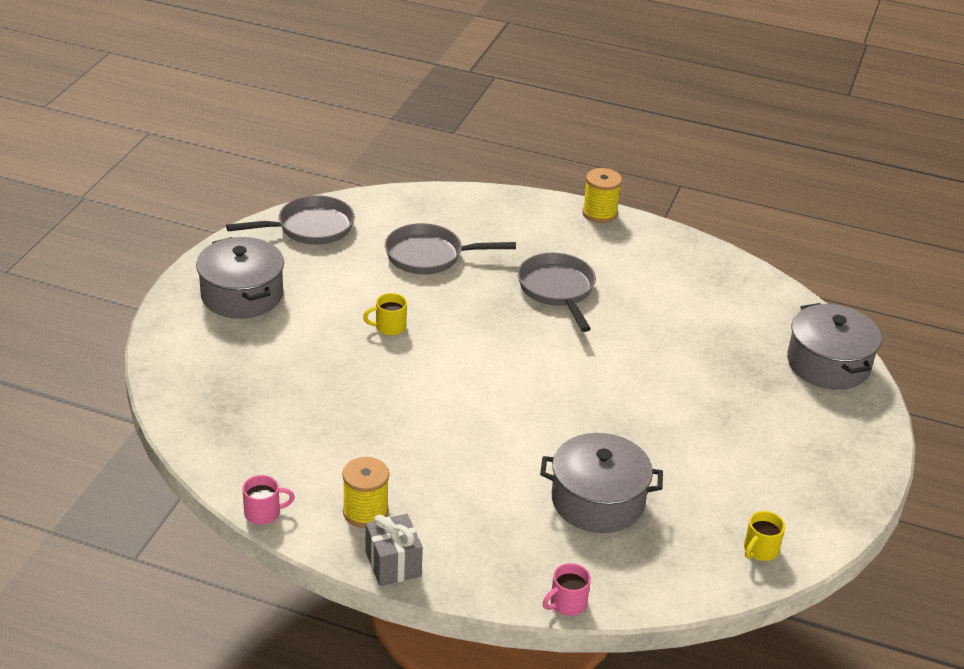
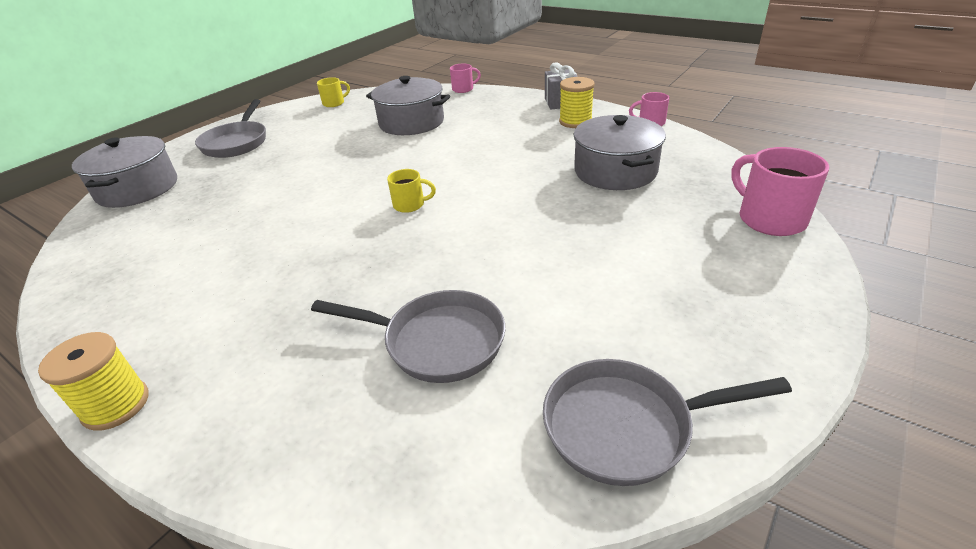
camera: 160 degrees left, 0 degrees up
grey pot [196,237,284,319] -> grey pot moved to [573,115,666,190]
yellow mug [363,293,407,335] -> yellow mug moved to [387,169,436,213]
grey pan [518,253,596,332] -> grey pan moved to [195,99,266,158]
none -> pink mug [731,147,829,236]

